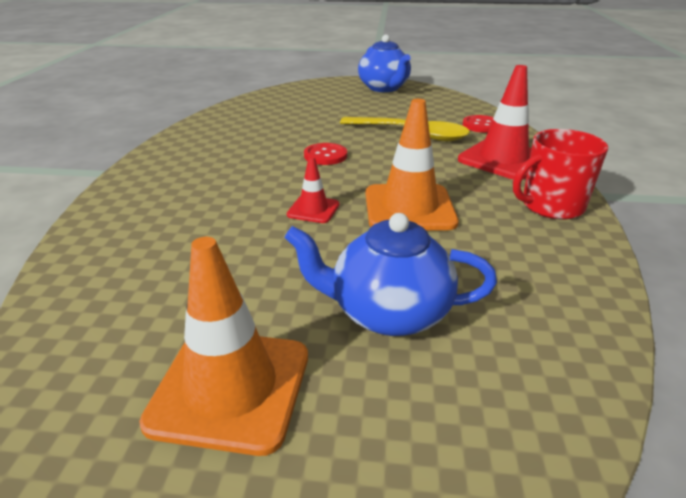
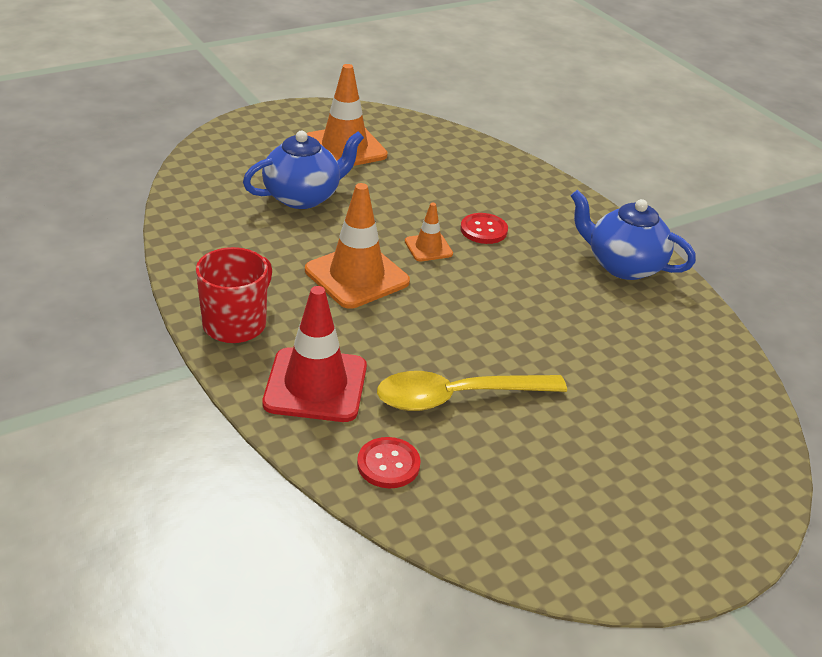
camera: 140 degrees right, 5 degrees up
red traffic cone [287,156,339,223] -> orange traffic cone [405,203,453,261]
red button [304,143,347,165] -> red button moved to [461,213,508,244]
blue teapot [358,34,411,92] -> blue teapot moved to [570,190,696,280]

